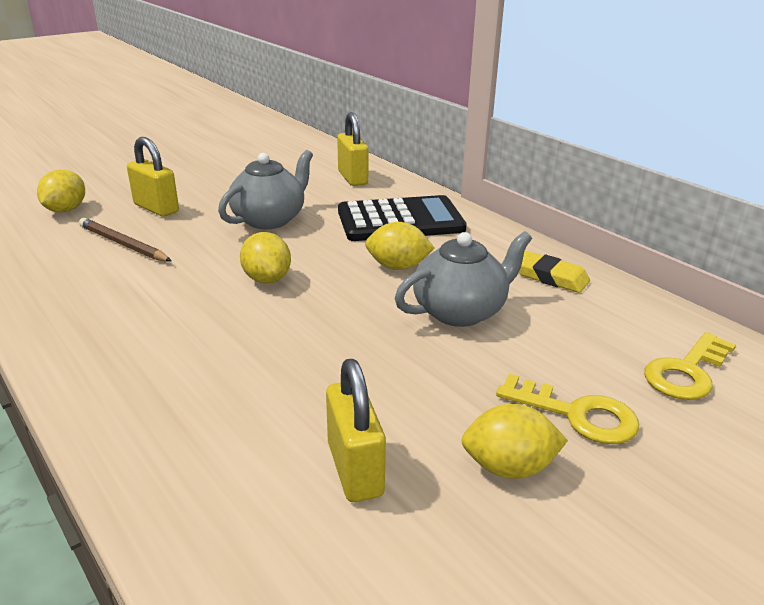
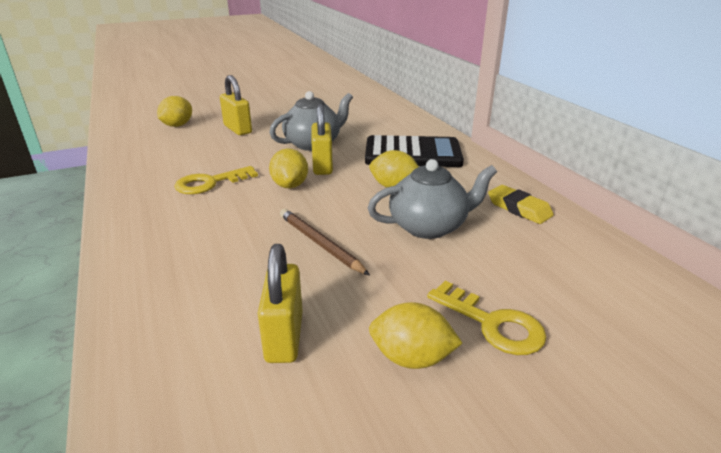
camera: 15 degrees right, 0 degrees up
brown pencil [79,218,172,262] -> brown pencil moved to [280,209,370,275]
yellow padlock [337,112,368,186] -> yellow padlock moved to [311,104,333,175]
yellow key [644,332,736,400] -> yellow key moved to [174,166,258,194]

